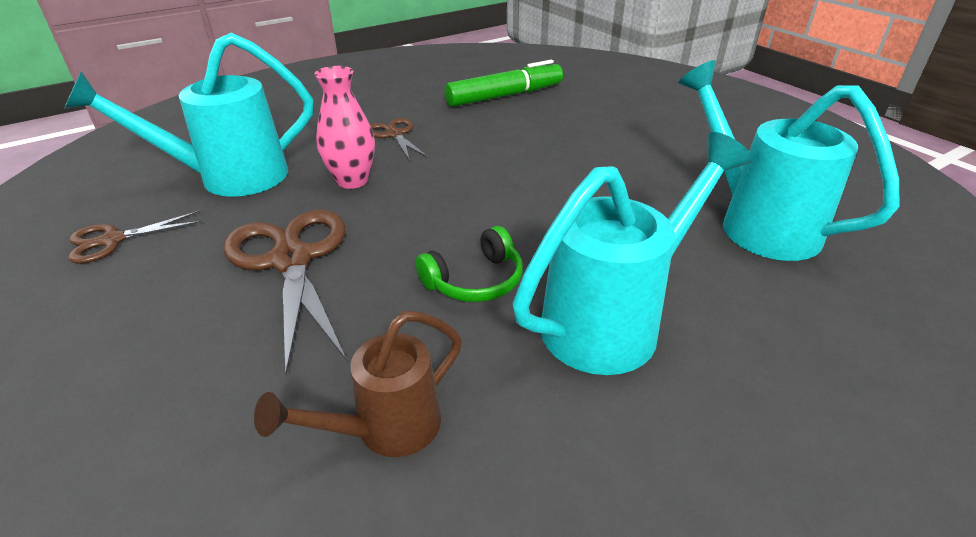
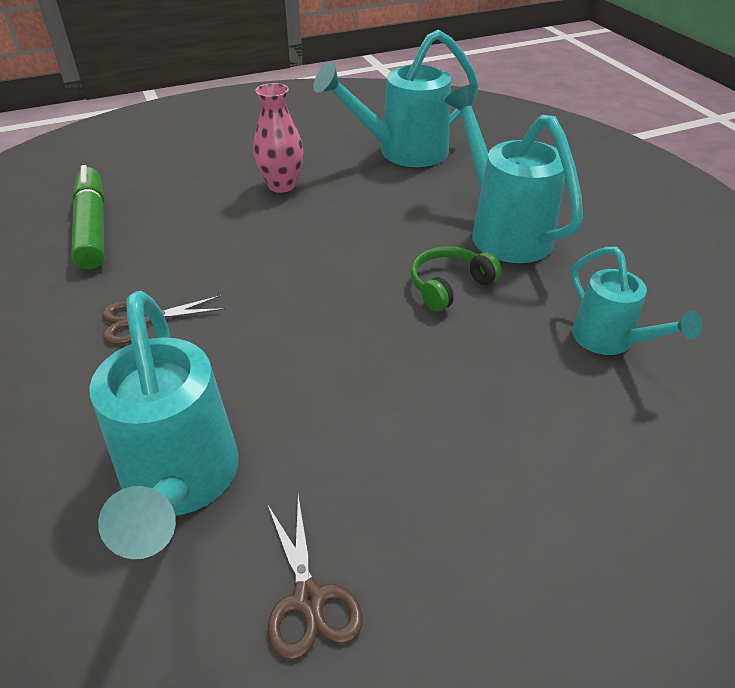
camera: 80 degrees left, 5 degrees up
brown scissors [224,210,347,375] -> none
brown watering can [254,311,462,457] -> turquoise watering can [571,247,702,355]
pink vase [314,66,375,189] -> pink vase moved to [253,83,303,193]
green headphones [416,226,523,302] -> green headphones turned 105 degrees counterclockwise [411,247,502,312]

